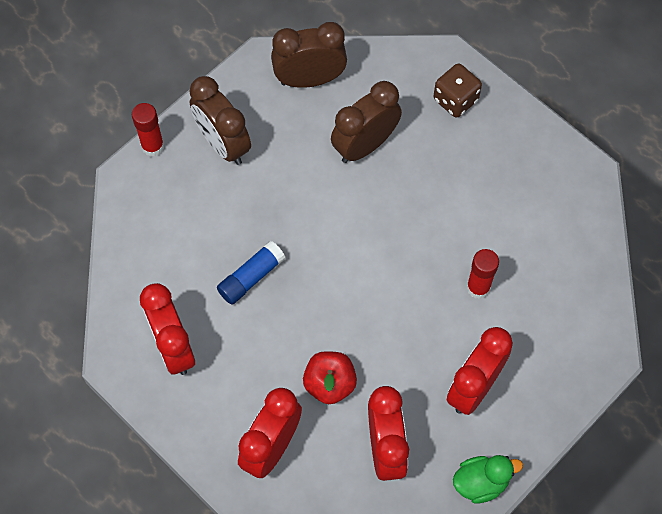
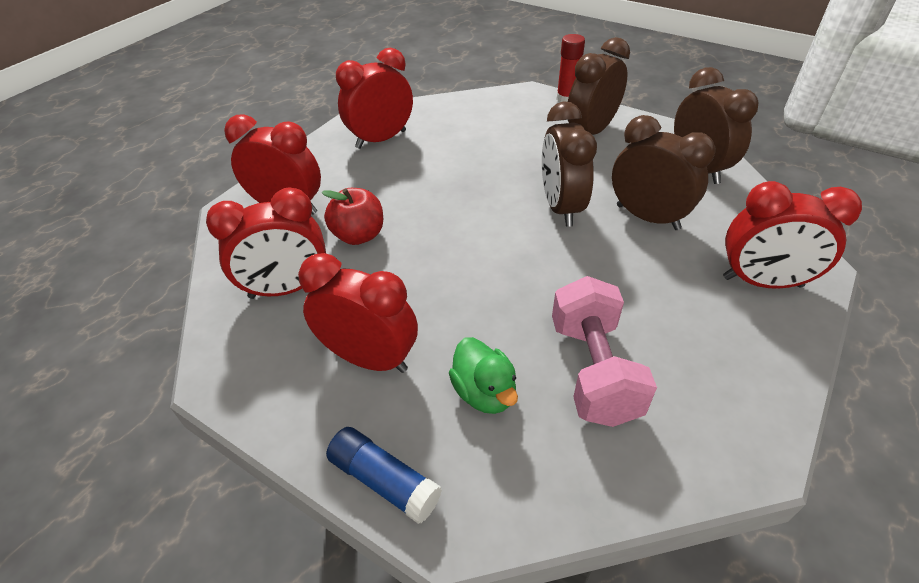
camera: 80 degrees right, 20 degrees down
blue glue stick [217,241,285,305] -> blue glue stick moved to [326,427,442,524]
brown dice [433,63,482,118] -> red clock [723,181,862,289]
green duck [453,455,523,503] -> green duck moved to [449,337,518,414]
red glue stick [467,249,499,299] -> none
none -> brown clock [542,101,597,227]
none -> pink dumbbell [552,276,657,427]

